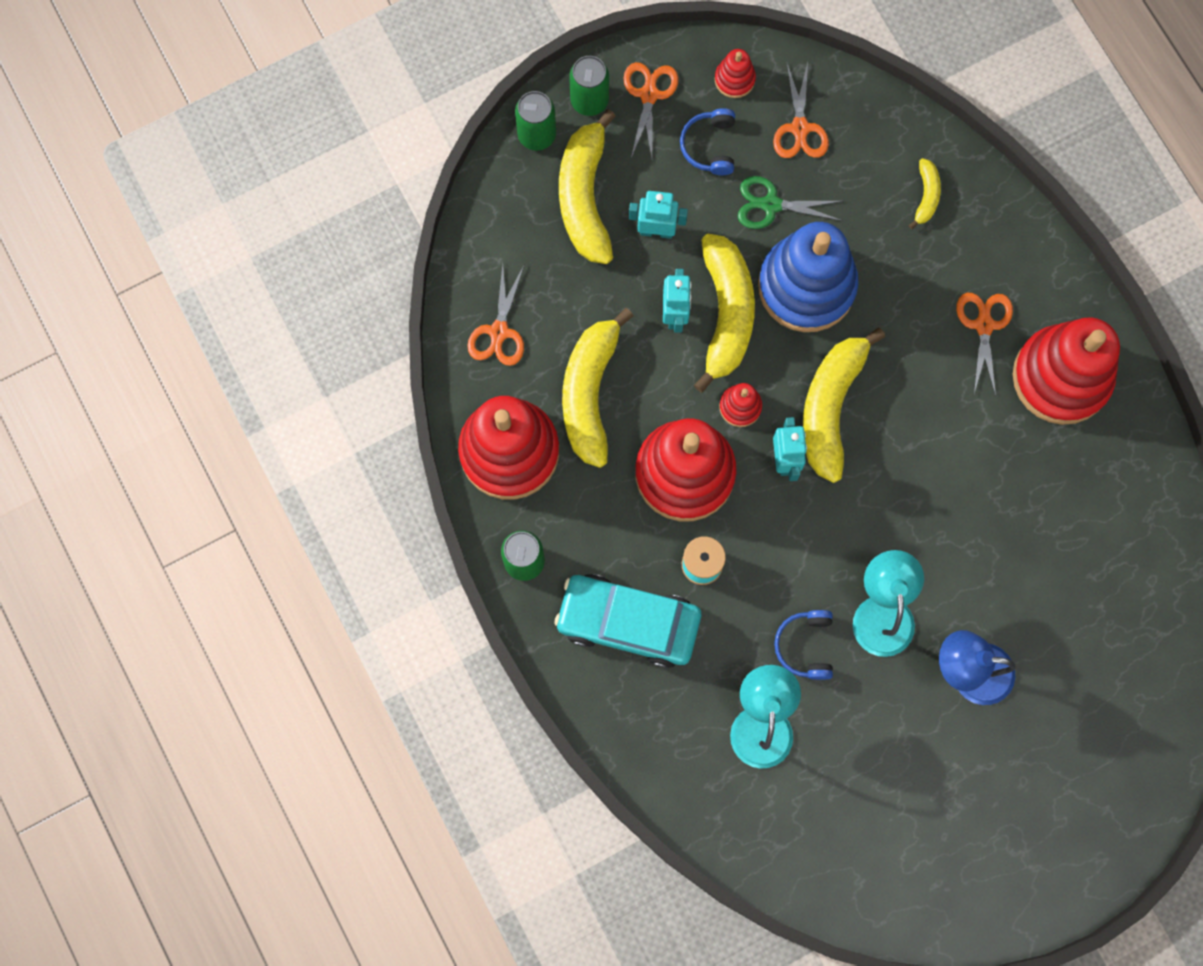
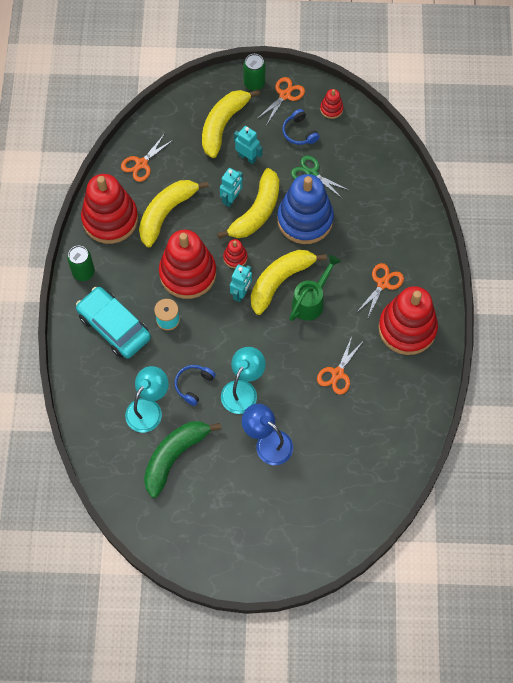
camera: 30 degrees right, 10 degrees down
green can [515,91,556,150] -> none
blue headphones [680,108,735,175] -> blue headphones turned 60 degrees counterclockwise [282,109,320,145]
orange scissors [773,63,829,158] -> orange scissors moved to [317,336,362,395]
yellow banana [908,158,941,229] -> none
none -> green banana [144,421,222,498]
none -> green watering can [289,255,341,321]

